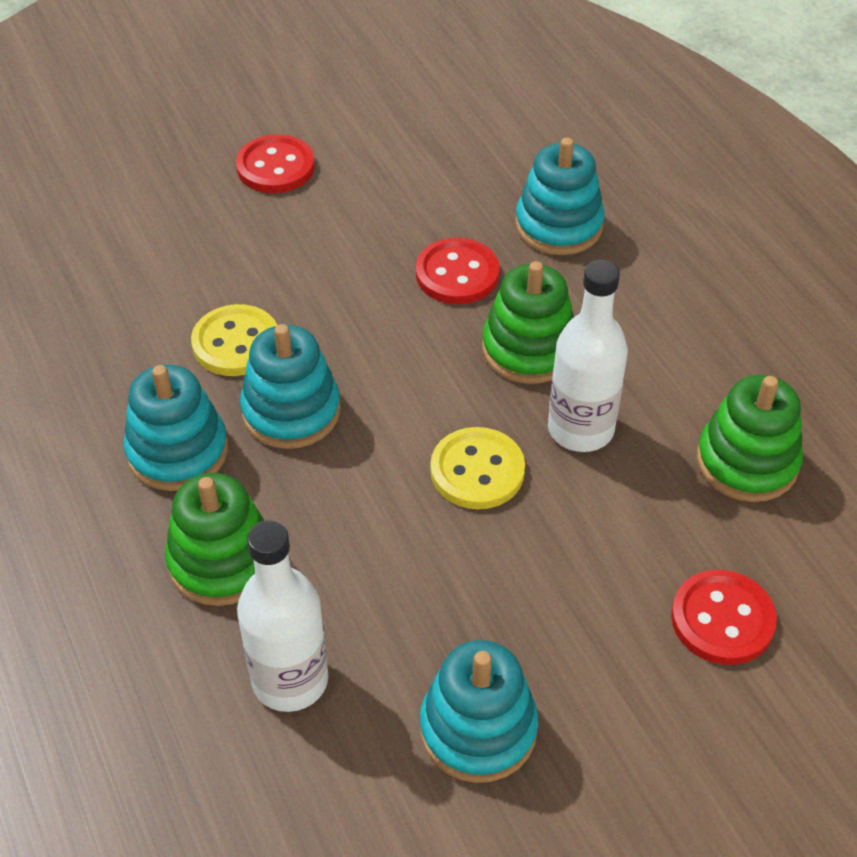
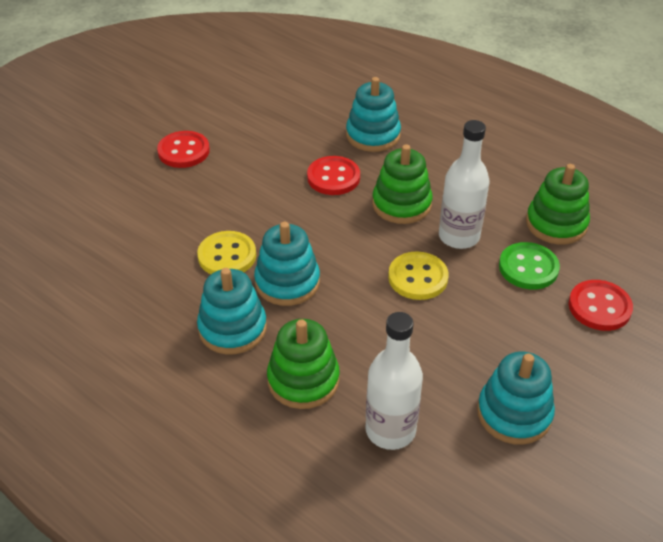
camera: 25 degrees left, 5 degrees down
none -> green button [499,242,560,290]

